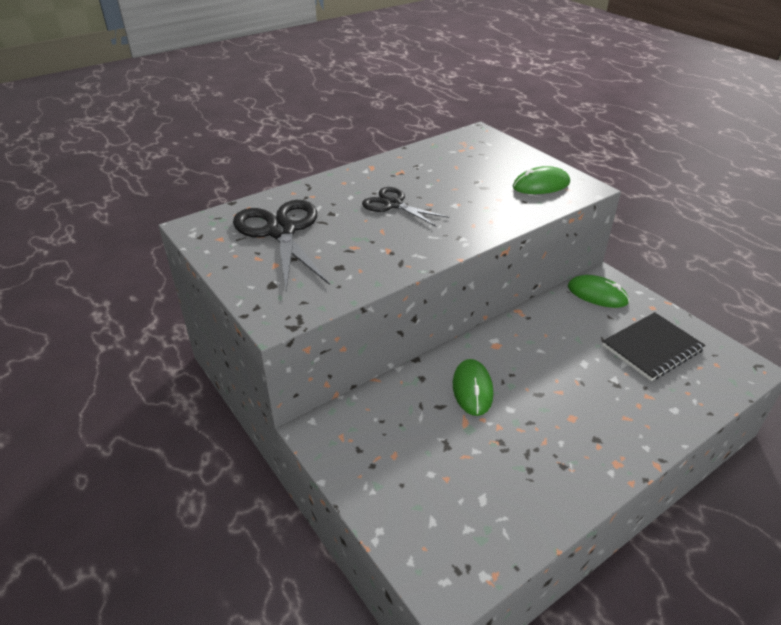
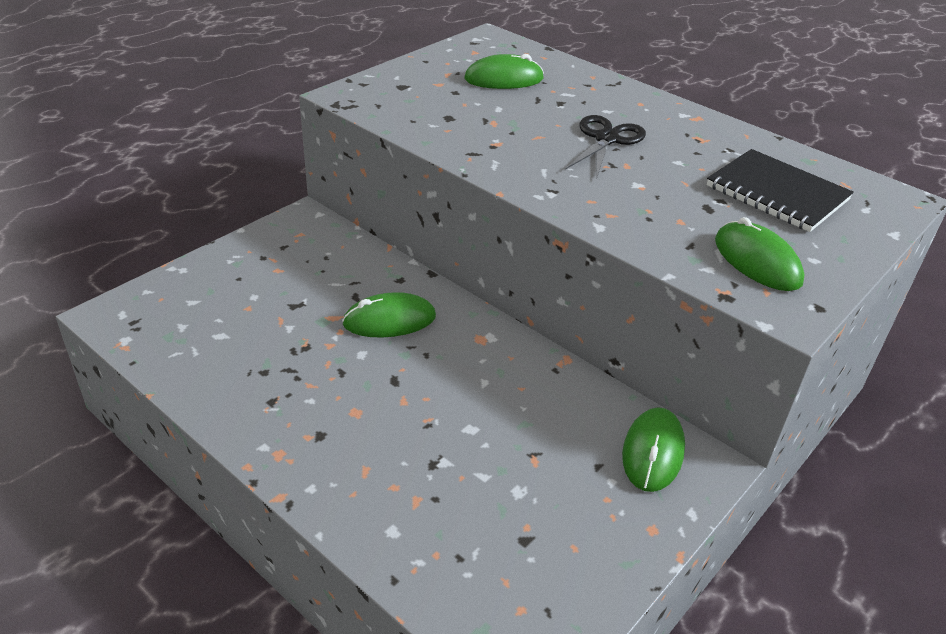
camera: 75 degrees right, 0 degrees up
black scissors [233,200,330,291] -> green mouse [464,54,544,89]
black notebook [602,312,705,381] -> black notebook moved to [707,149,854,232]

